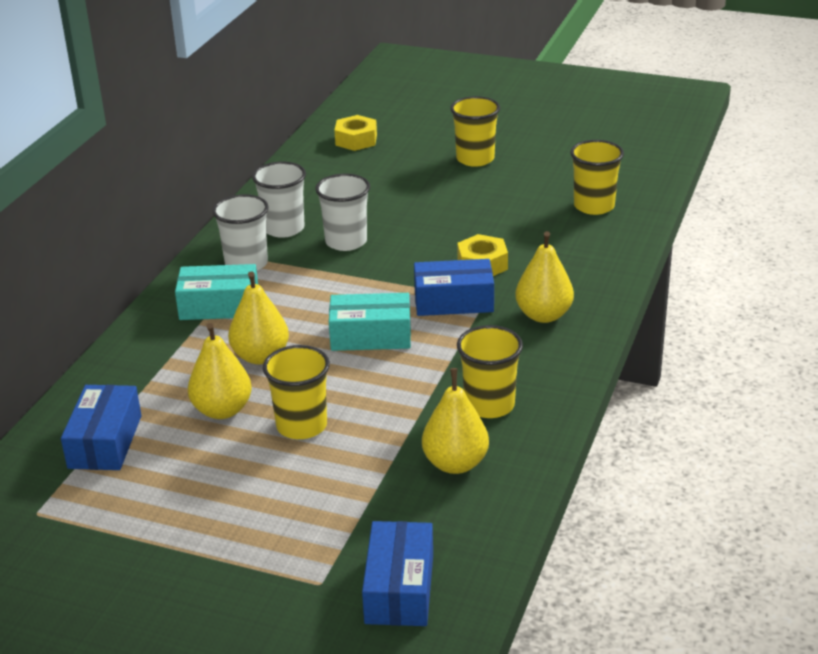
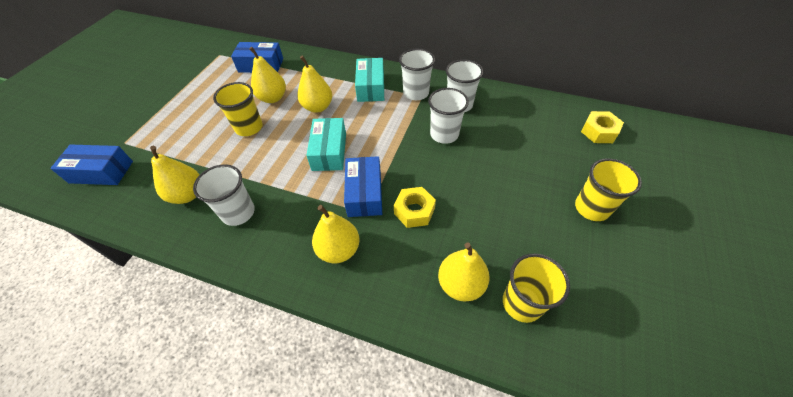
camera: 90 degrees right, 20 degrees up
yellow cup [457,325,523,418] -> white cup [193,164,255,226]
none -> yellow pear [438,242,490,302]

